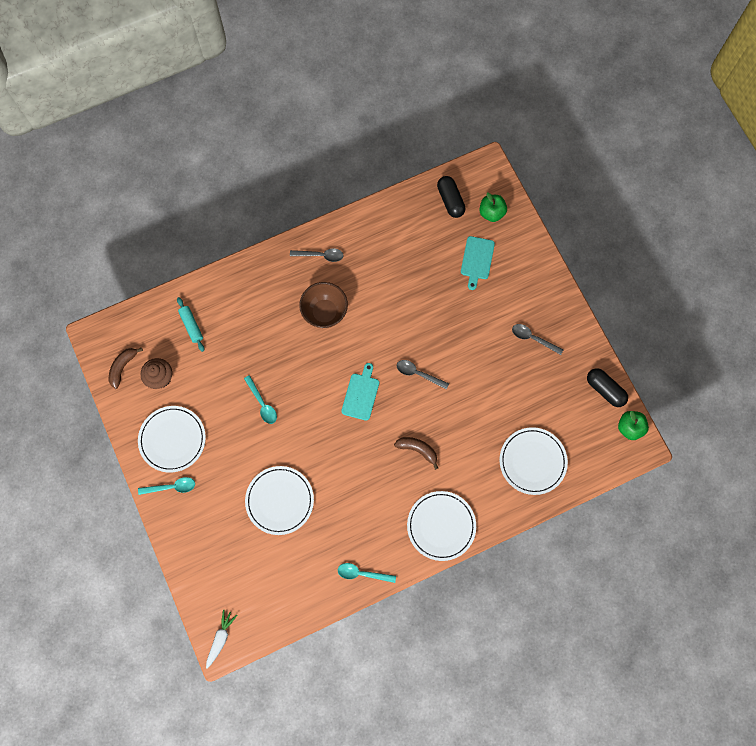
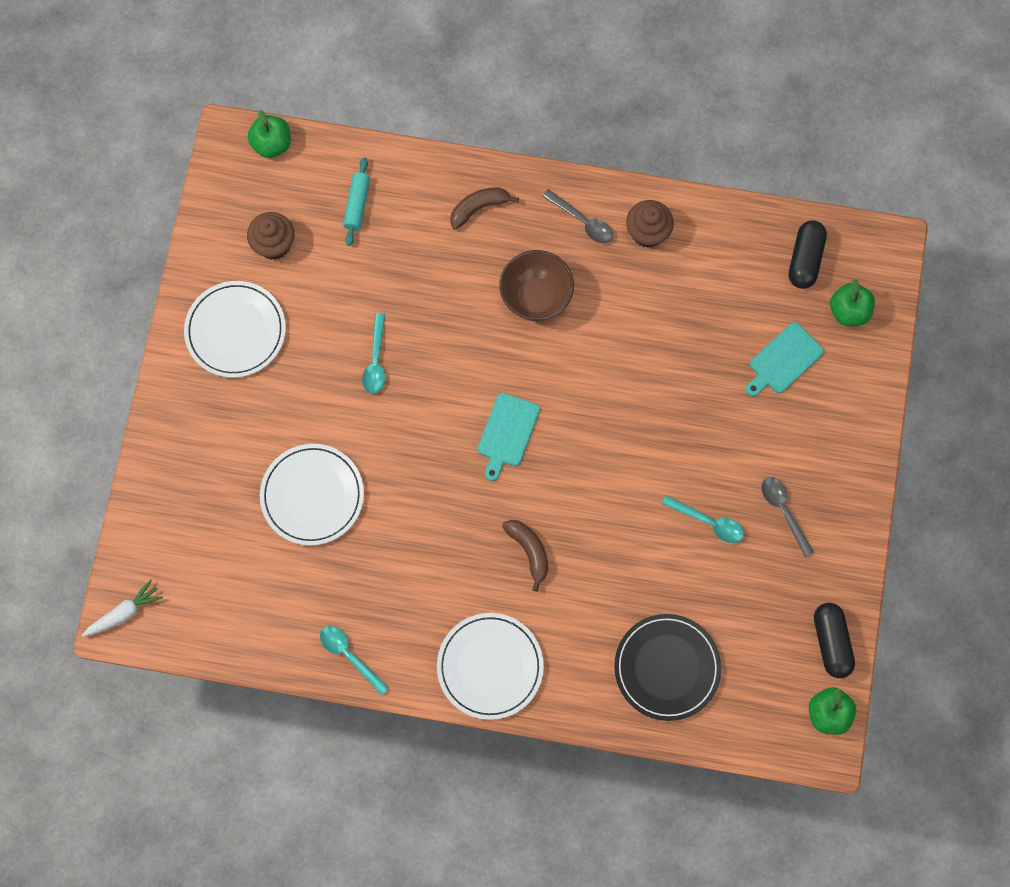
camera: 35 degrees right, 0 degrees up
brown banana [109,348,143,389] -> brown banana moved to [450,187,519,230]
turquoise spoon [138,477,195,495] -> turquoise spoon moved to [662,495,744,543]
turquoise cutting board [341,363,379,421] -> turquoise cutting board turned 150 degrees clockwise [478,393,540,481]
grey spoon [397,360,449,389] -> none
white plate [499,427,568,495] -> black plate [614,614,721,721]
none -> green apple [248,110,291,158]
none -> brown cupcake [626,200,674,248]

